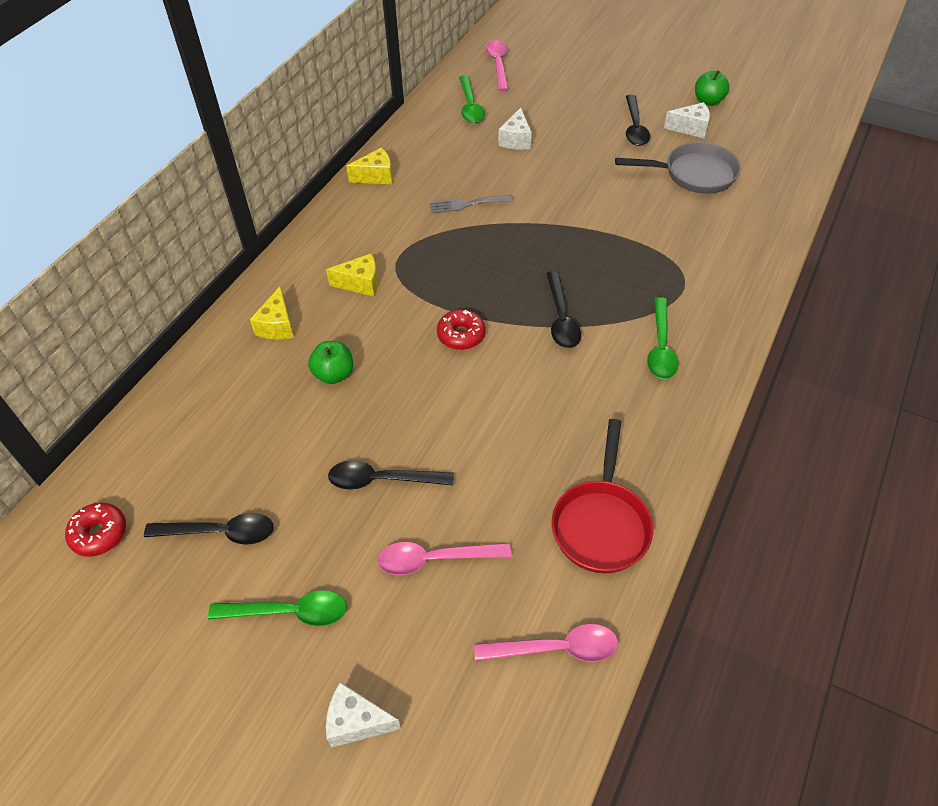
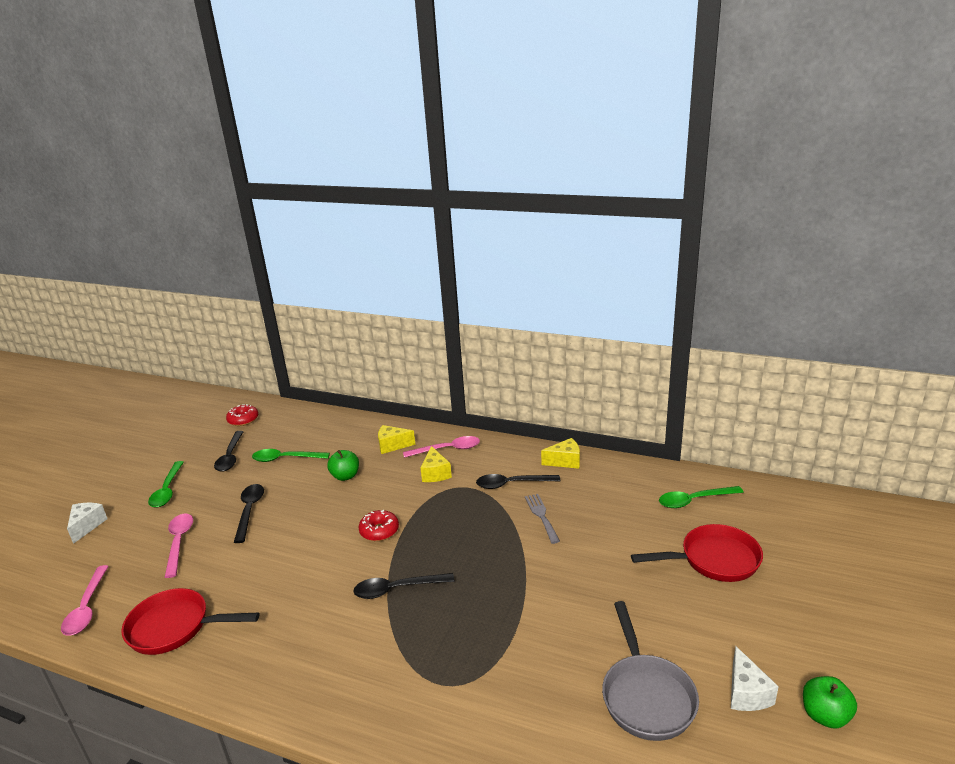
camera: 85 degrees right, 25 degrees down
yellow cheese [346,147,392,184] -> yellow cheese turned 75 degrees counterclockwise [541,438,580,469]
pink spoon [486,40,509,91] -> pink spoon moved to [403,436,480,458]
white cheese [498,108,532,150] -> none
black spoon [626,95,650,146] -> black spoon moved to [476,474,561,489]
green spoon [647,297,678,379] -> green spoon moved to [252,449,330,462]
none -> red pan [631,524,763,582]

